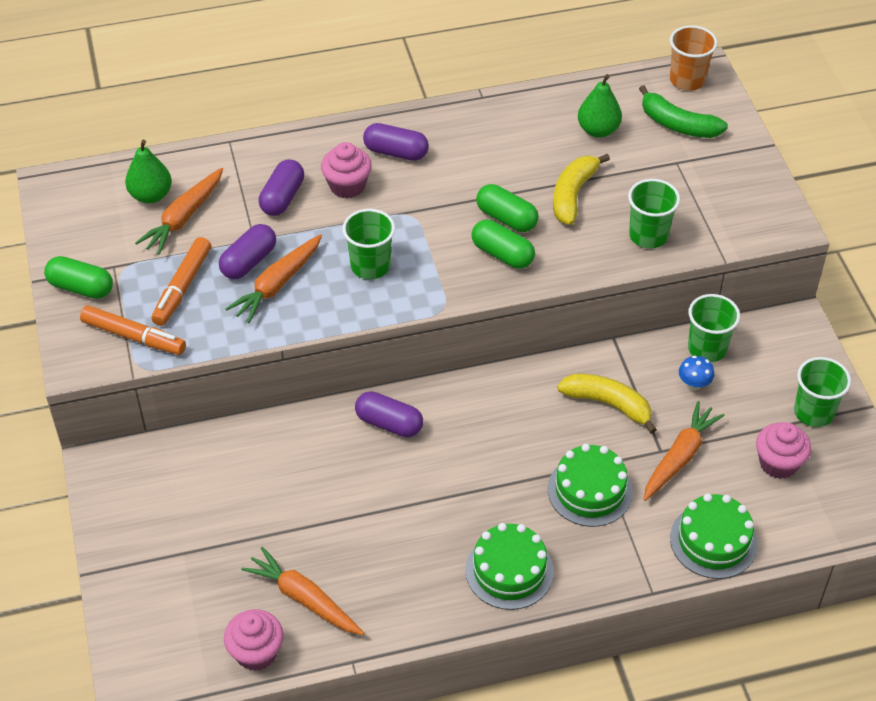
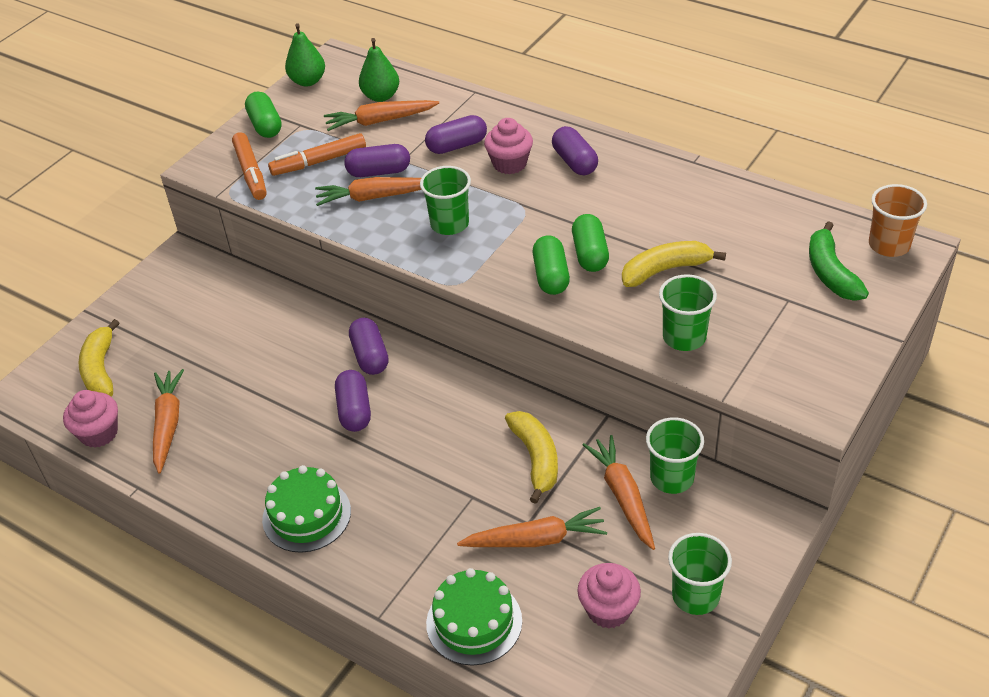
camera: 50 degrees right, 5 degrees down
green cake [548,444,633,527] -> none
green pear [578,74,622,138] -> green pear moved to [285,23,325,87]
blue mushroom [679,356,714,391] -> orange carrot [582,435,655,550]
none -> yellow banana [79,319,119,396]
none -> purple capsule [335,370,371,432]

